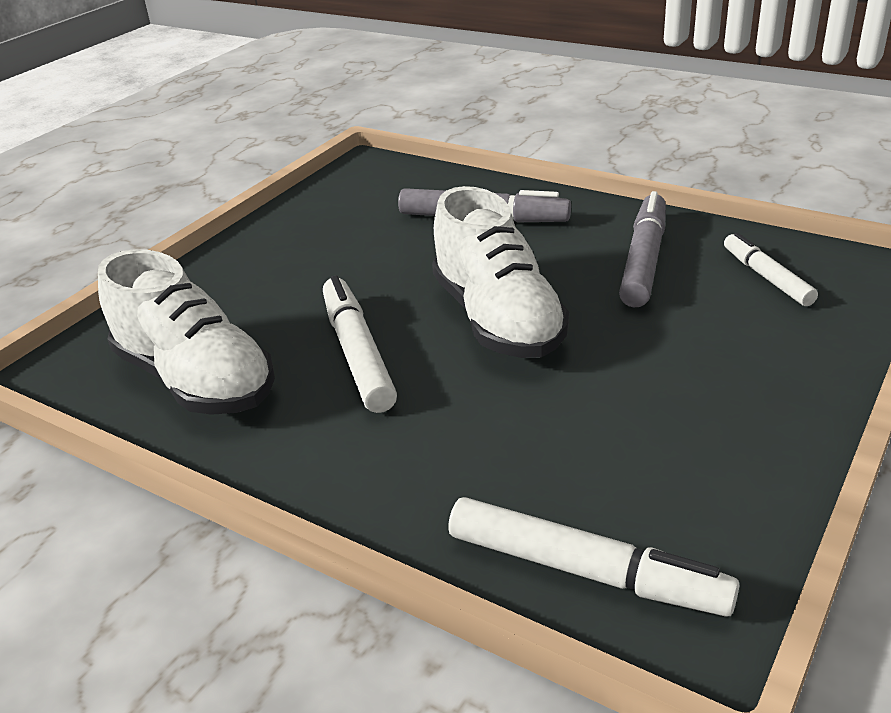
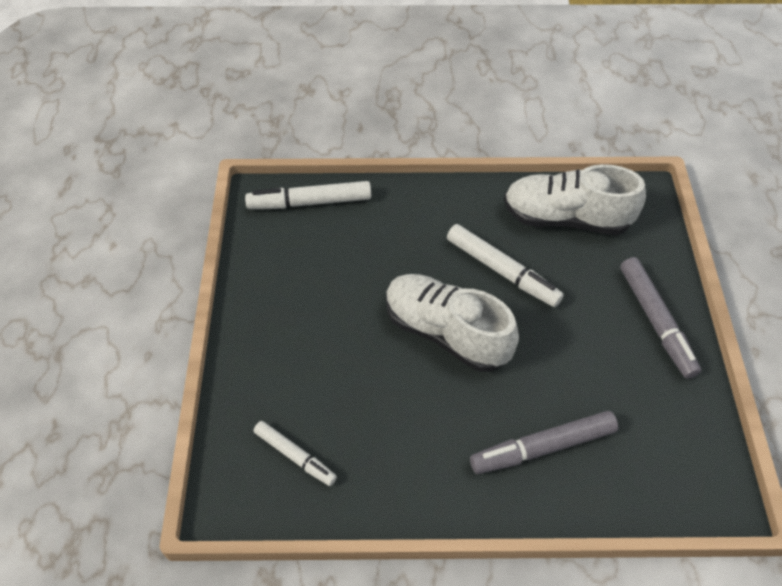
camera: 145 degrees right, 20 degrees up
grey marker [619,191,666,307] -> grey marker moved to [620,257,702,379]

